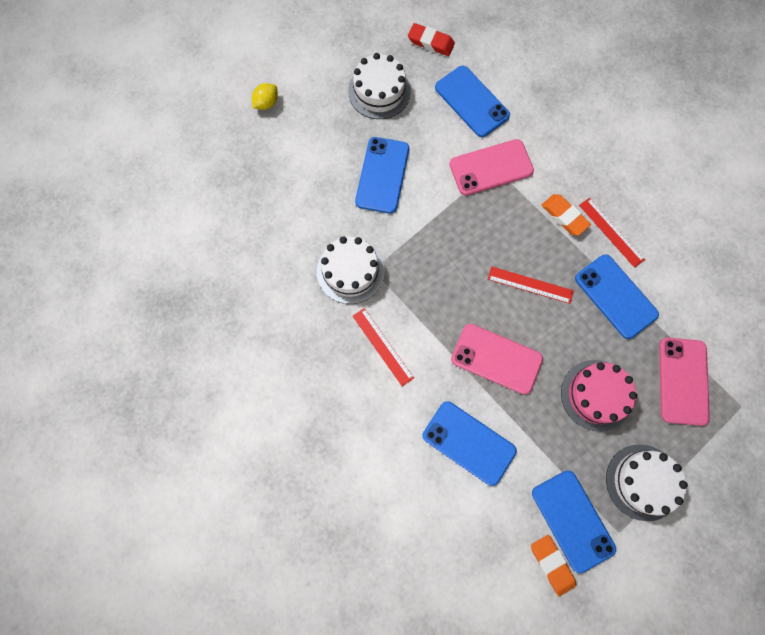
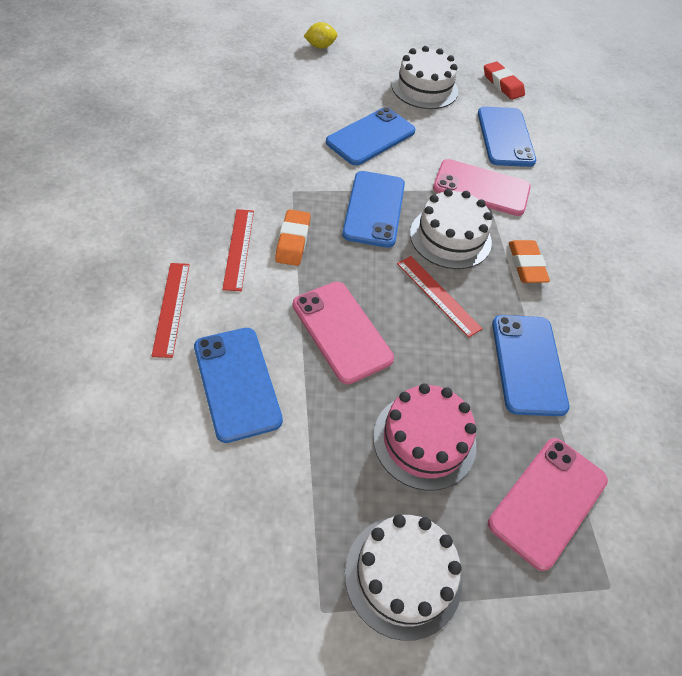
camera: 30 degrees right, 20 degrees down
white cake [317,236,385,304] -> white cake moved to [410,189,492,269]
orange eraser [531,535,576,596] -> orange eraser moved to [275,209,311,266]
blue phone [532,471,616,573] -> blue phone moved to [342,171,405,248]
red ruler [579,198,645,268] -> red ruler moved to [152,263,190,358]

